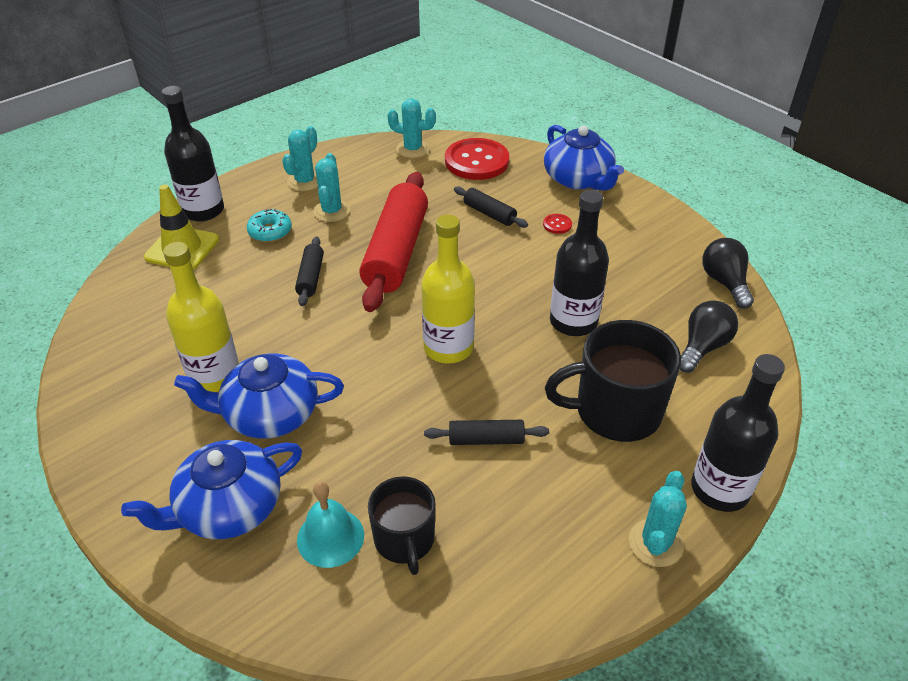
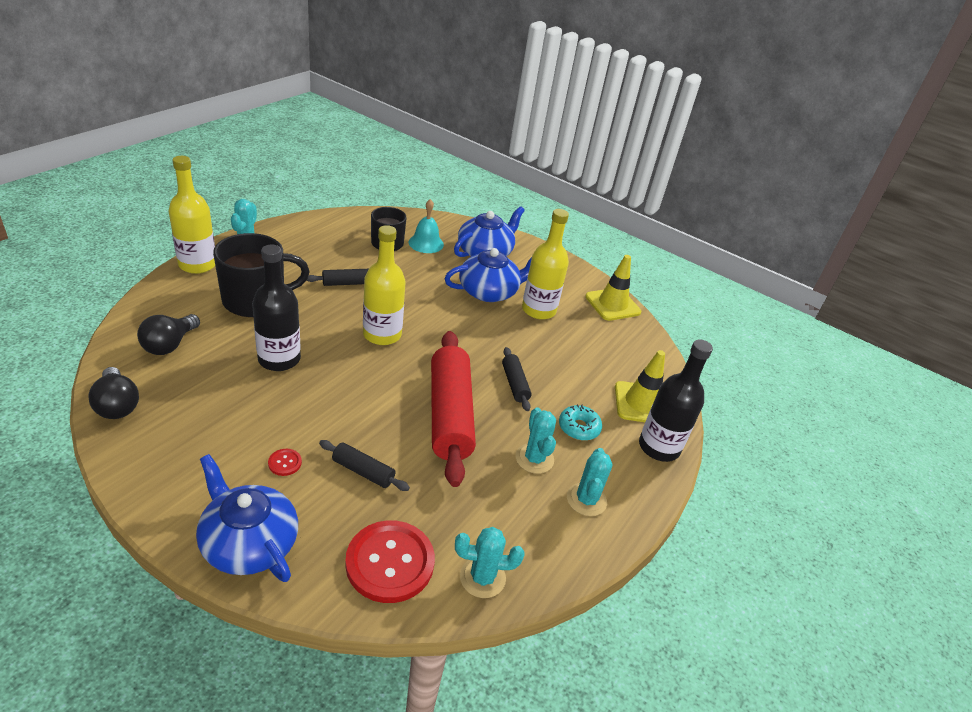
camera: 160 degrees right, 5 degrees down
black bottle [691,354,785,512] -> yellow bottle [169,156,215,274]
none -> yellow traffic cone [585,255,641,321]

